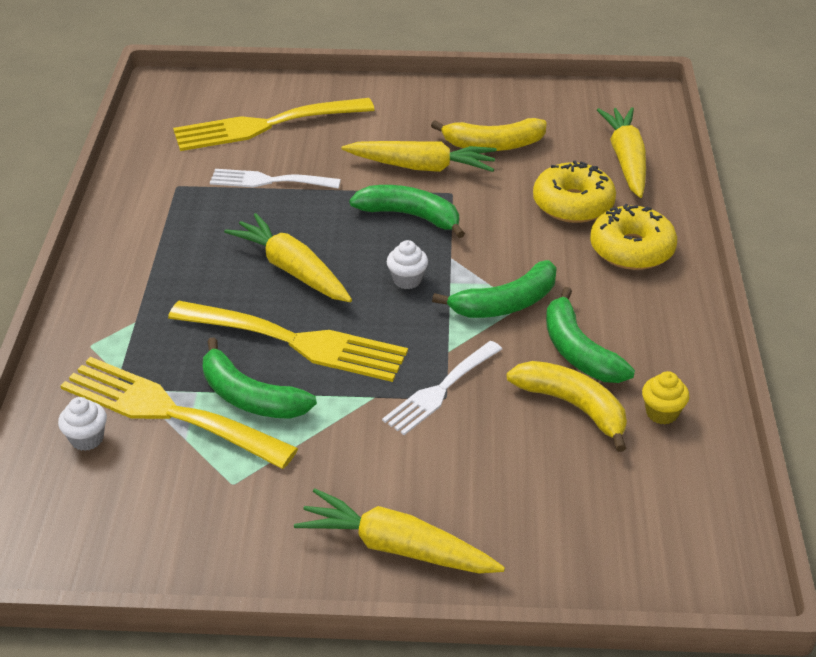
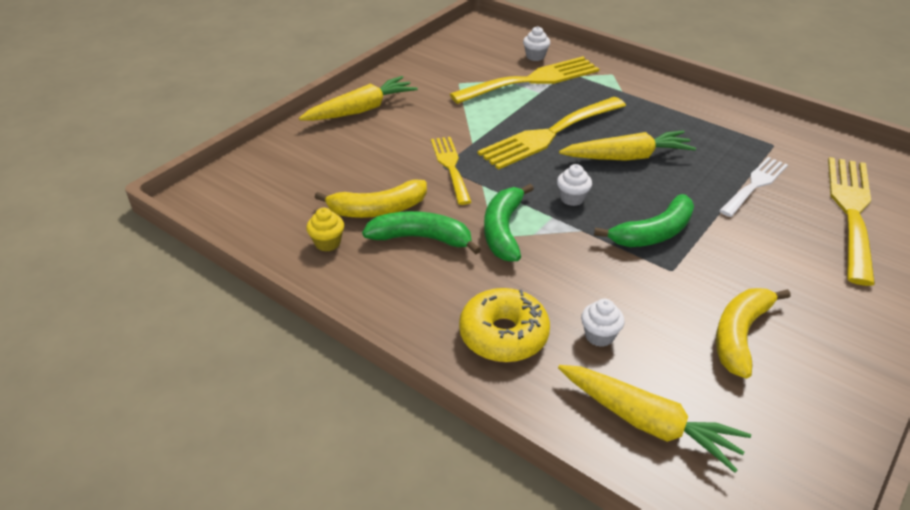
camera: 125 degrees right, 0 degrees up
green banana [203,337,317,419] -> none
yellow carrot [342,141,497,172] -> none
white fork [382,341,502,435] -> yellow fork [431,137,471,205]
yellow donut [533,161,616,223] -> white cupcake [581,299,625,347]

